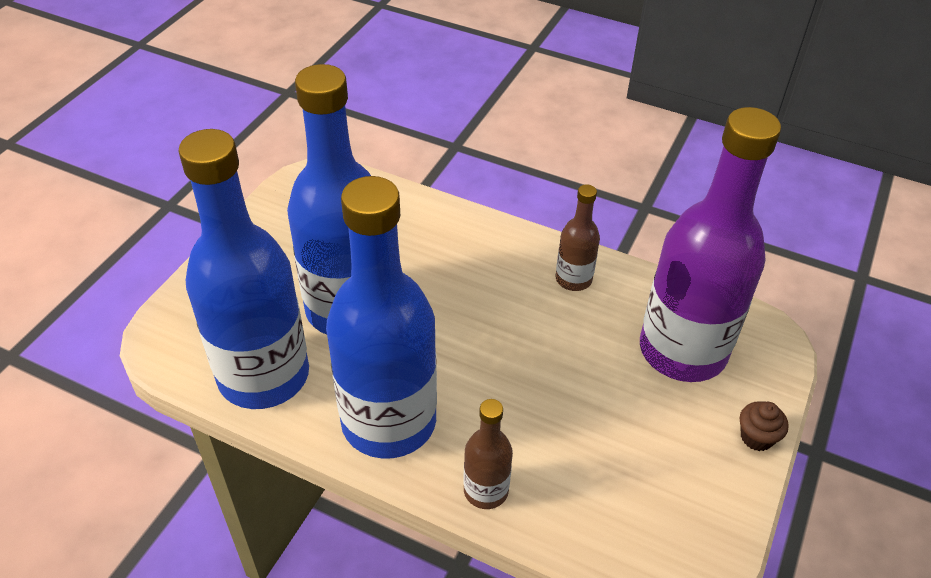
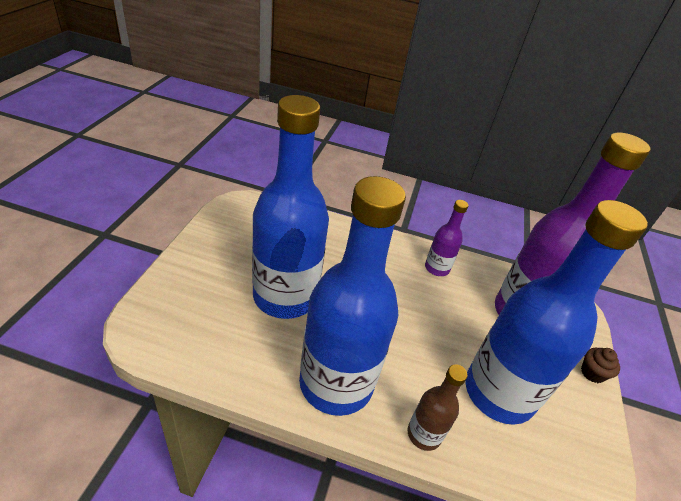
camera: 15 degrees left, 5 degrees down
blue bottle [178,129,309,409] -> blue bottle moved to [465,200,648,425]
brown bottle [556,184,600,291] -> purple bottle [425,200,468,276]

